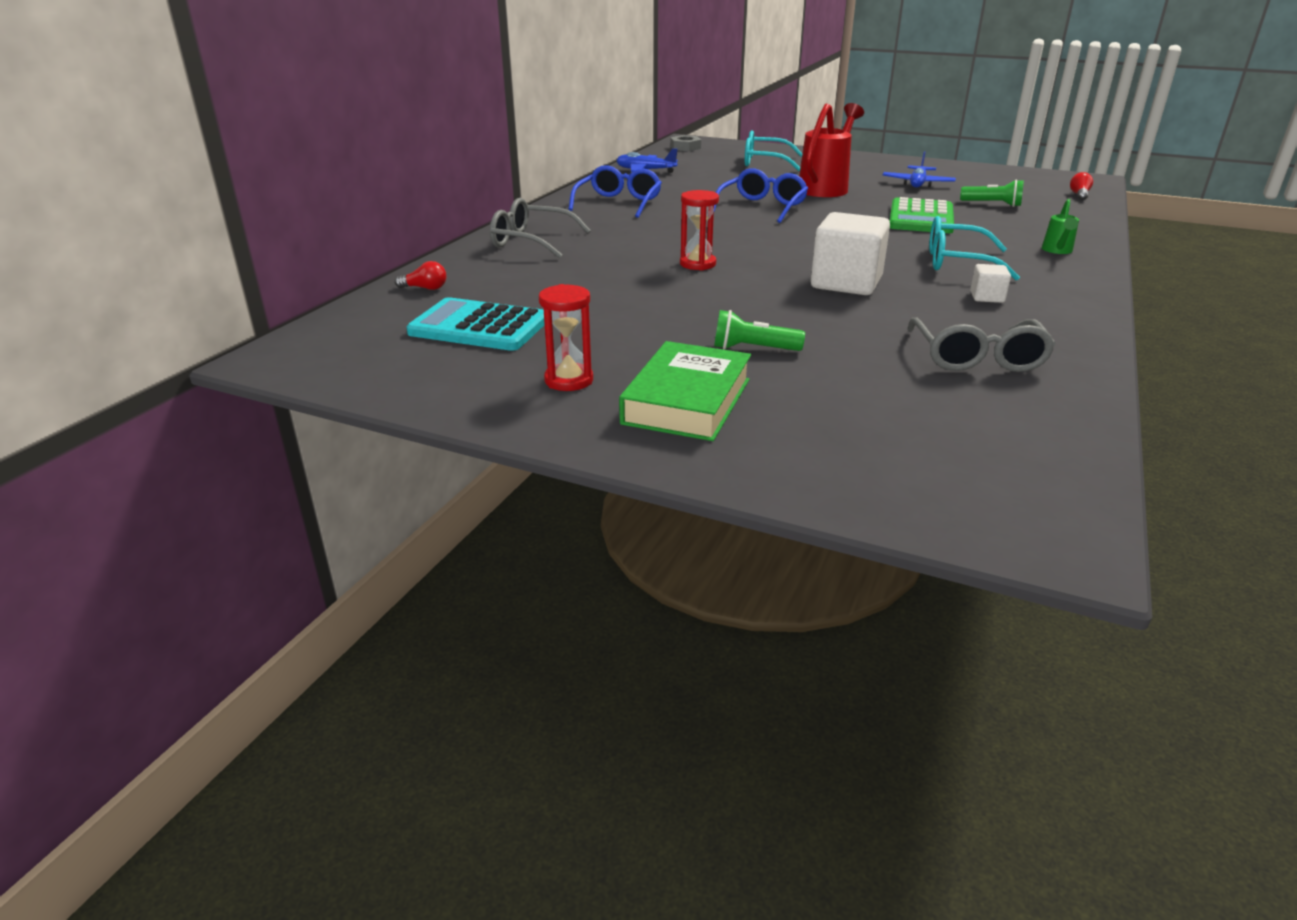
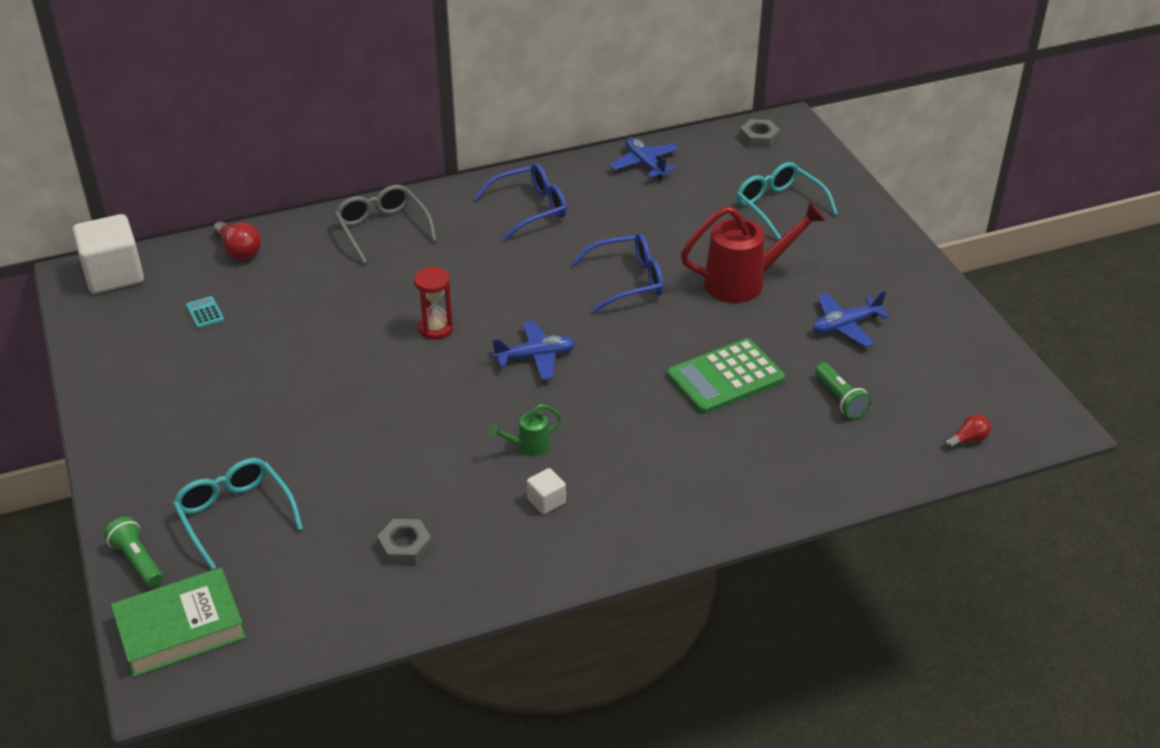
camera: 45 degrees right, 10 degrees up
red light bulb [395,261,446,290] -> red light bulb [213,221,261,260], size x1.58
turquoise calculator [406,297,545,351] -> turquoise calculator [186,296,224,329], size x0.43
red hourglass [539,284,593,391] -> none
green book [619,341,751,441] -> green book moved to [111,568,246,677]
green flashlight [714,310,805,351] -> green flashlight moved to [104,516,163,587]
white cube [811,212,890,295] -> white cube moved to [72,214,144,294]
grey glasses [907,317,1056,372] -> grey nut [377,519,432,565]
turquoise glasses [929,216,1020,280] -> turquoise glasses moved to [173,458,303,570]
green watering can [1042,199,1079,254] -> green watering can moved to [489,404,562,456]
none -> blue plane [492,321,576,380]

